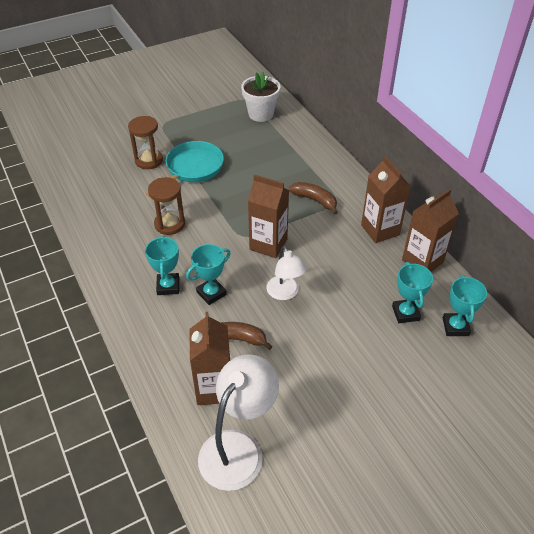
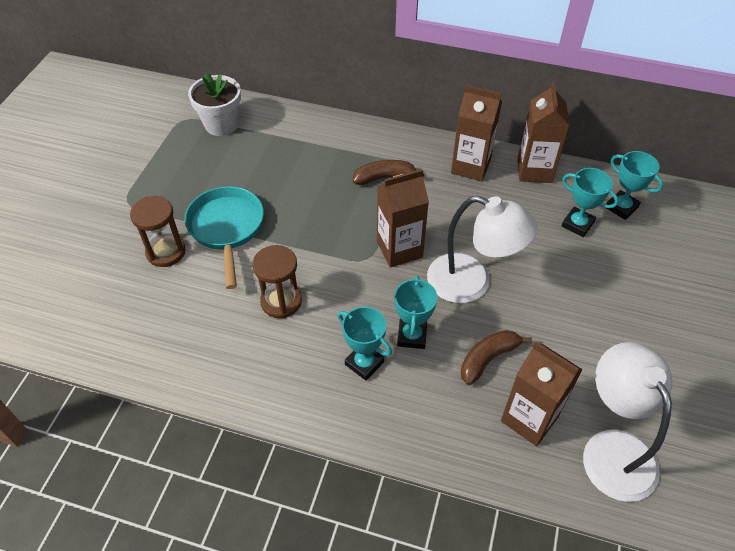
camera: 45 degrees left, 5 degrees up
white lamp [266,246,307,300] -> white lamp [427,196,538,303], size x1.61

